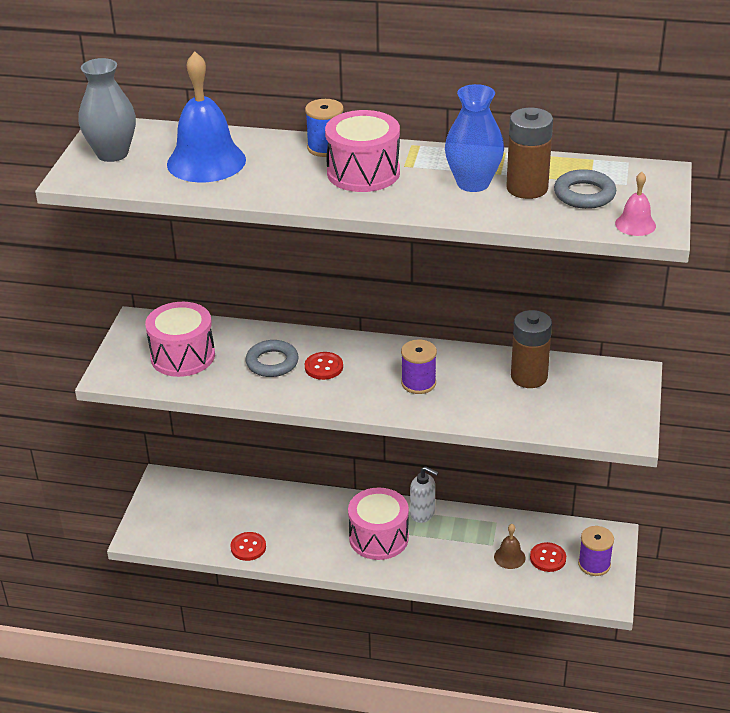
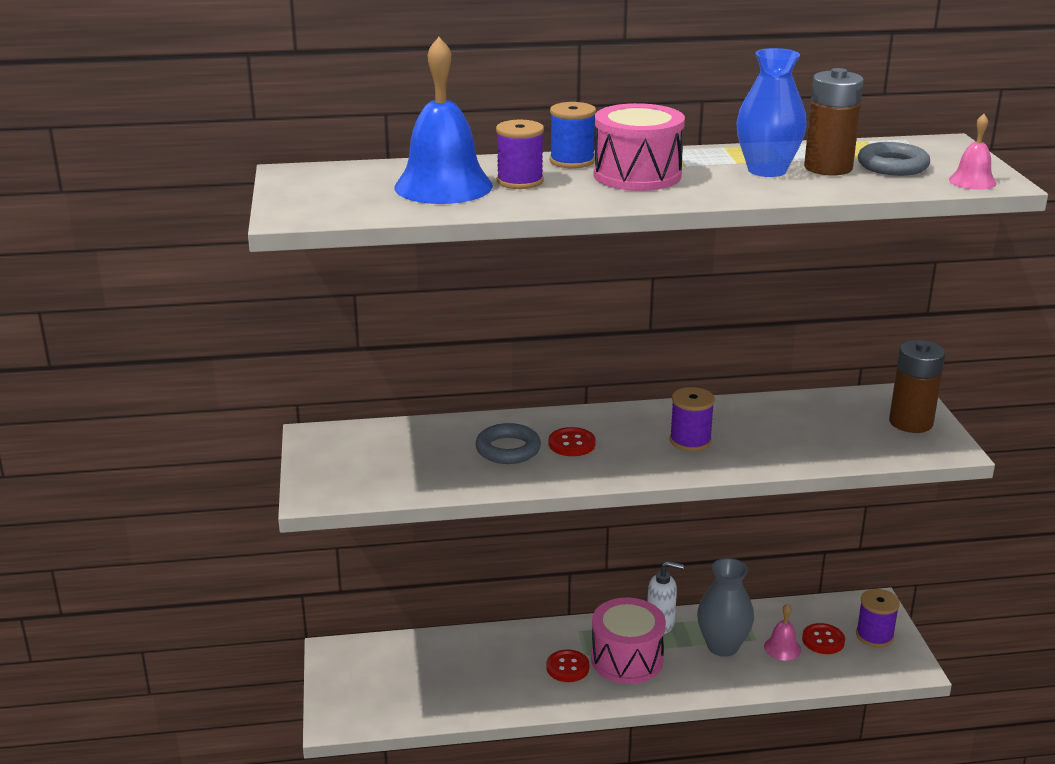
camera: 20 degrees left, 10 degrees down
grey vase [79,58,136,162] -> grey vase moved to [697,558,754,657]
pink drum [145,302,215,377] -> none
red button [230,532,266,561] -> red button moved to [546,650,589,682]
brown bell [494,524,526,569] -> pink bell [764,604,801,660]
brown battery [511,310,552,388] -> brown battery moved to [889,340,945,433]
none -> purple spool [496,120,544,189]

